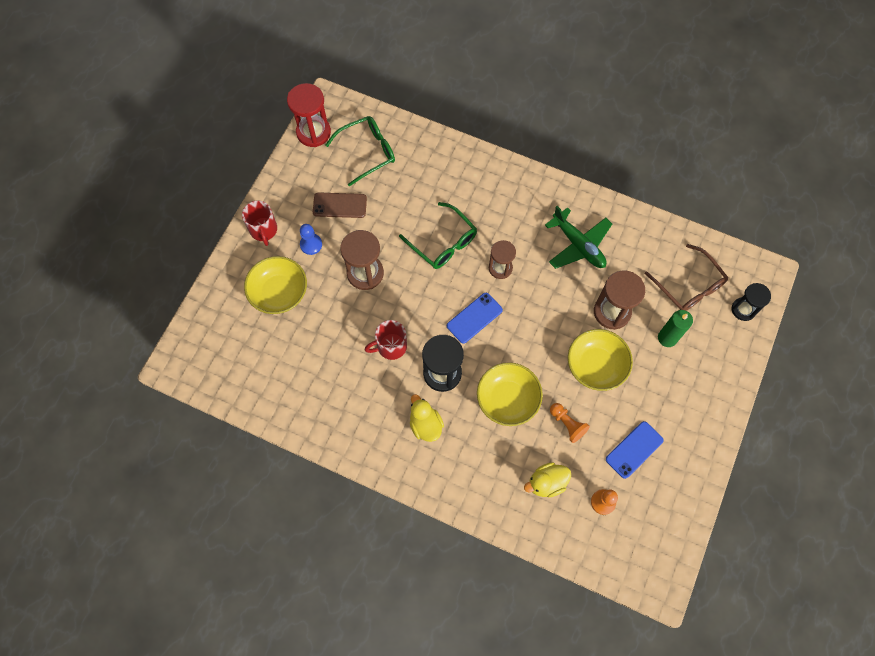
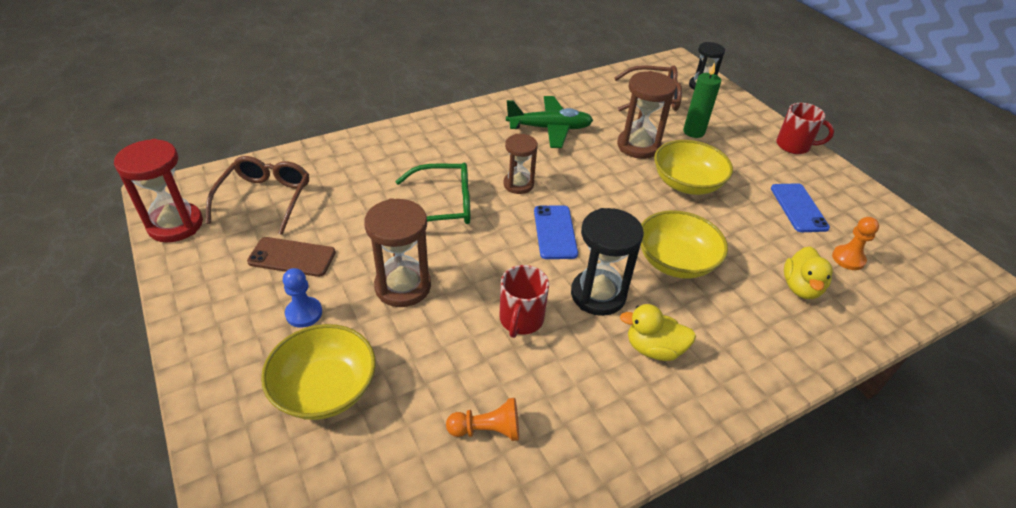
camera: 55 degrees left, 25 degrees down
red mug [242,201,277,246] -> red mug moved to [776,103,834,154]
brown phone [313,192,367,218] -> brown phone turned 60 degrees clockwise [247,237,336,277]
green glasses [325,116,395,187] -> brown glasses [205,156,309,235]
orange pawn [550,403,590,443] -> orange pawn moved to [446,398,519,441]

